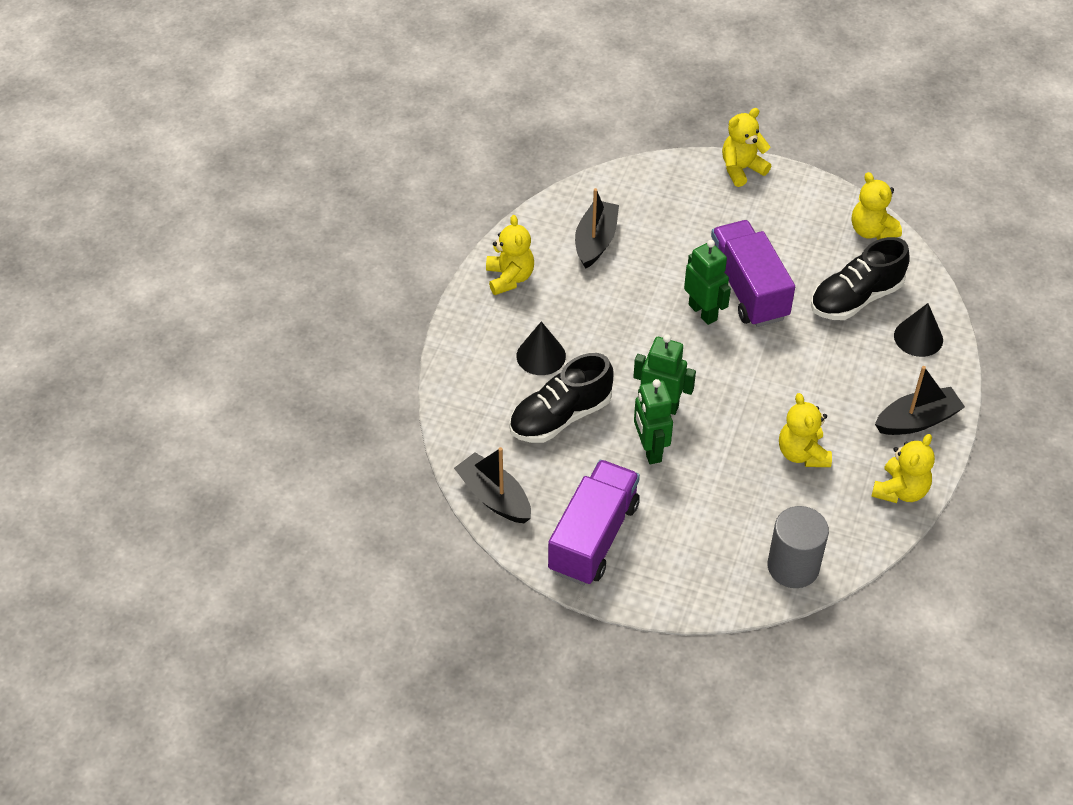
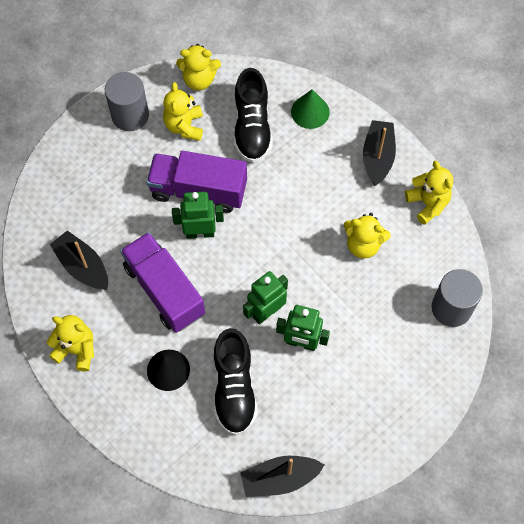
camera: 60 degrees left, 15 degrees up
purple truck [548,460,640,585] -> purple truck moved to [120,232,205,333]
yellow teddy bear [722,108,771,187] -> yellow teddy bear moved to [163,82,203,141]
black cone [894,303,943,357] -> green cone [291,89,330,129]
none -> grey cylinder [105,72,149,131]

